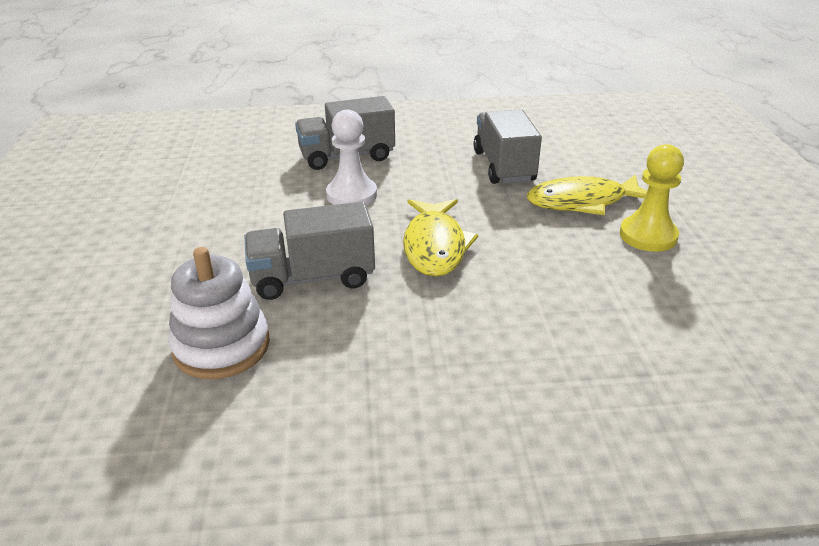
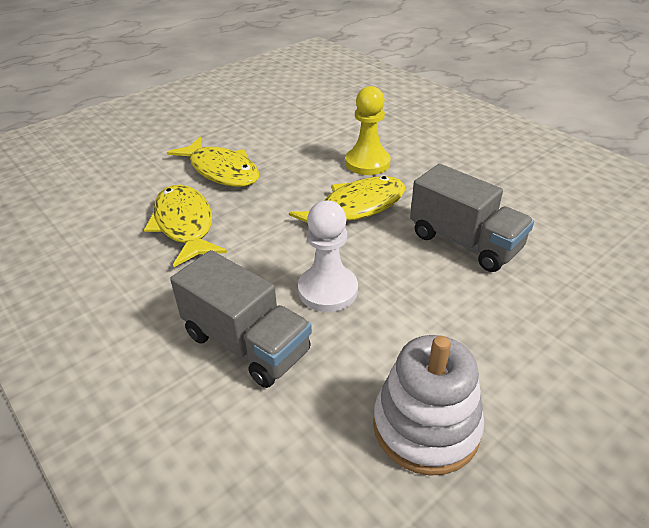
camera: 125 degrees left, 5 degrees up
white stacking toy [168,247,270,379] -> white stacking toy moved to [373,335,484,476]
grey truck [473,109,542,184] -> yellow fish [144,185,227,267]
yellow pawn [620,144,684,252] -> yellow pawn moved to [345,86,391,175]

